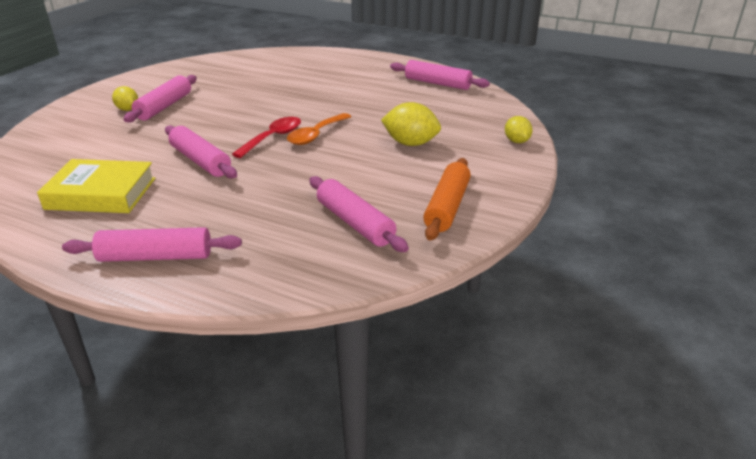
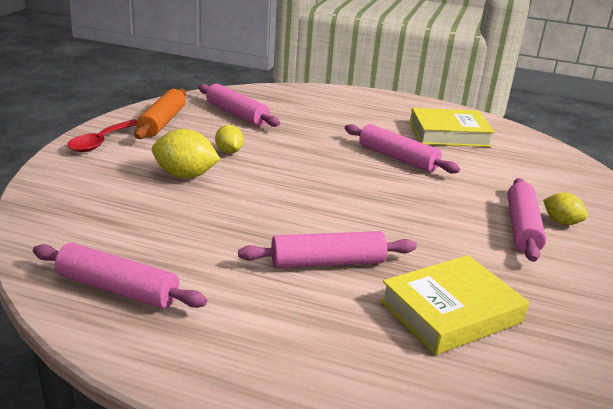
camera: 170 degrees right, 5 degrees down
pink rolling pin [62,227,242,262] -> pink rolling pin moved to [238,231,416,268]
red spoon [232,117,301,158] -> red spoon moved to [67,119,137,152]
orange spoon [287,113,351,145] -> none
yellow lemon [505,116,533,143] -> yellow lemon moved to [215,125,244,154]
none -> yellow book [380,255,529,355]

